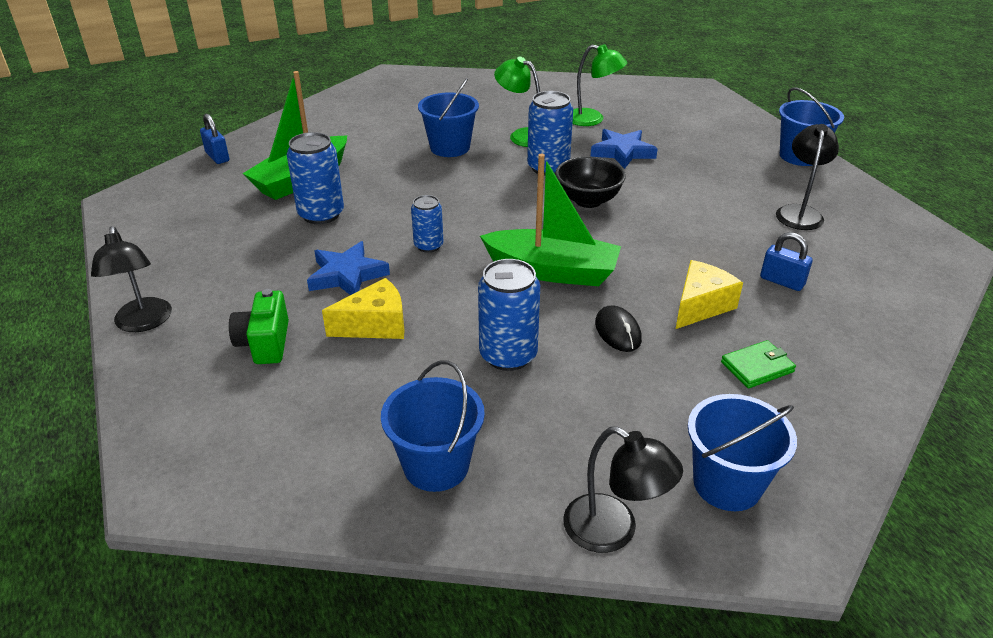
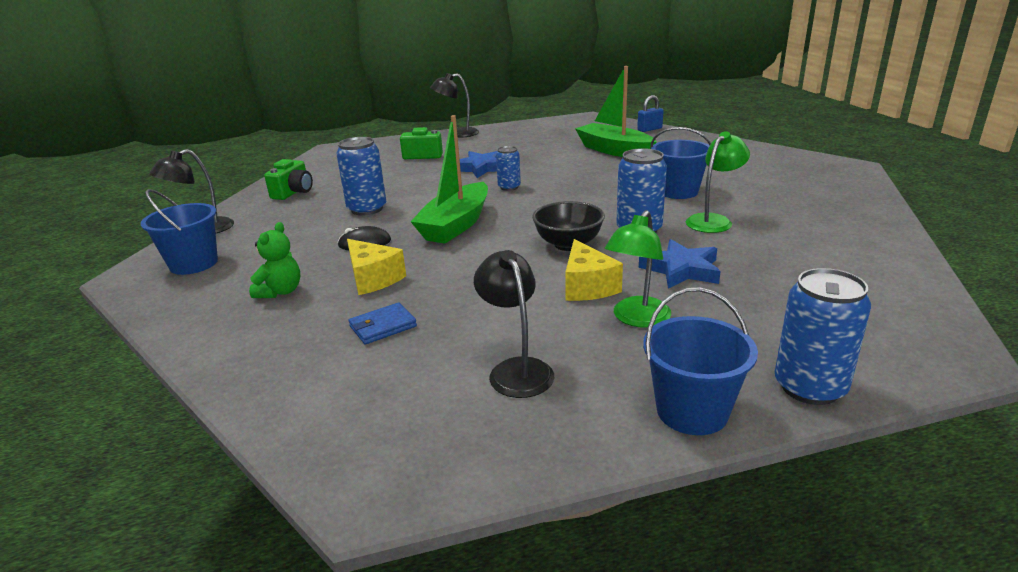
camera: 100 degrees right, 10 degrees down
blue can [287,132,344,224] -> blue can moved to [775,268,871,405]
yellow cheese [322,278,405,339] -> yellow cheese moved to [565,239,623,301]
blue bucket [381,360,485,492] -> green camera [264,159,313,200]
green lamp [572,44,627,126] -> green lamp moved to [605,210,671,328]
green wallet [721,340,796,388] -> green teddy bear [249,222,300,298]
blue padlock [760,232,813,291] -> blue wallet [349,303,417,344]
black lamp [776,124,839,230] -> black lamp turned 135 degrees counterclockwise [474,250,554,398]

